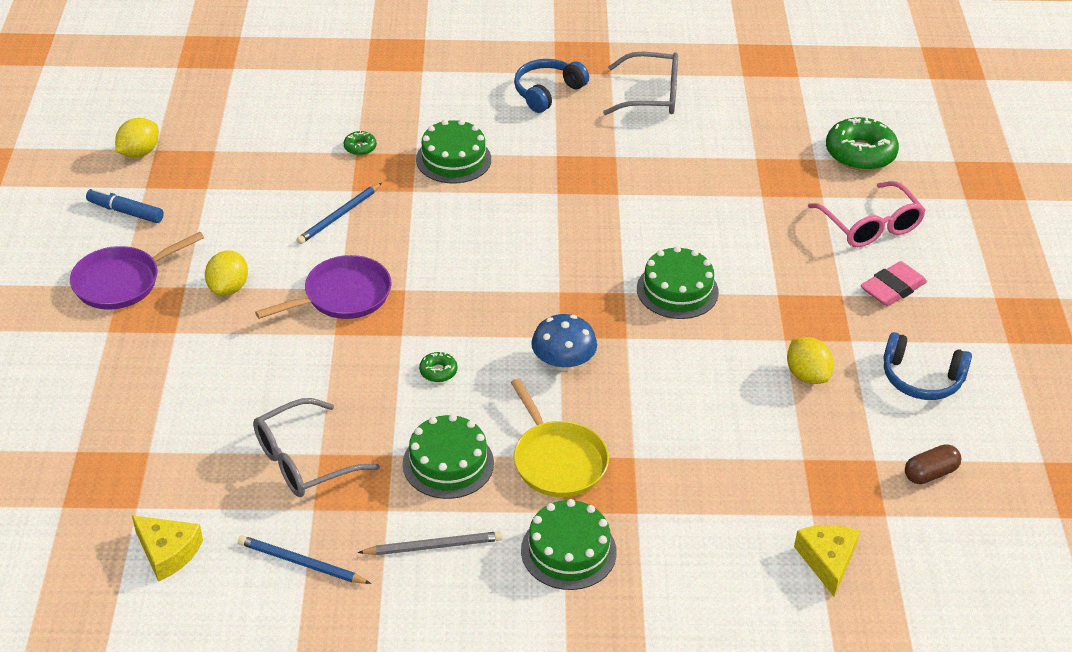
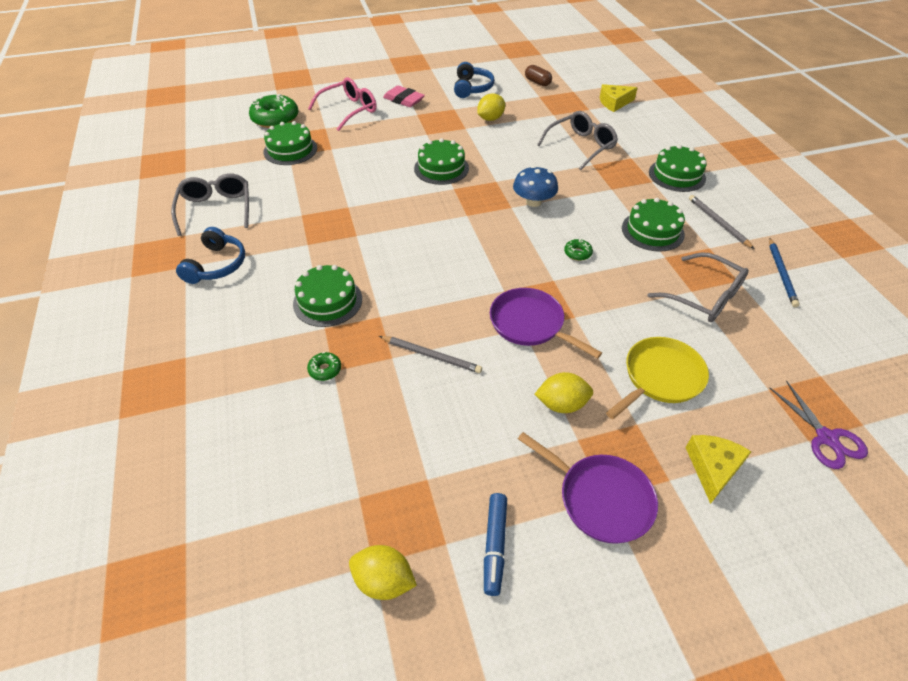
camera: 105 degrees left, 5 degrees up
yellow cheese [132,515,203,582] -> yellow cheese moved to [685,435,752,504]
blue pencil [297,183,382,244] -> grey pencil [379,336,482,373]
yellow pan [511,378,609,497] -> yellow pan moved to [606,337,709,419]
blue headphones [514,59,589,113] -> blue headphones turned 105 degrees counterclockwise [176,227,245,284]
none -> green cake [264,121,317,165]
none -> grey glasses [537,111,618,170]
none -> purple scissors [770,380,868,469]

